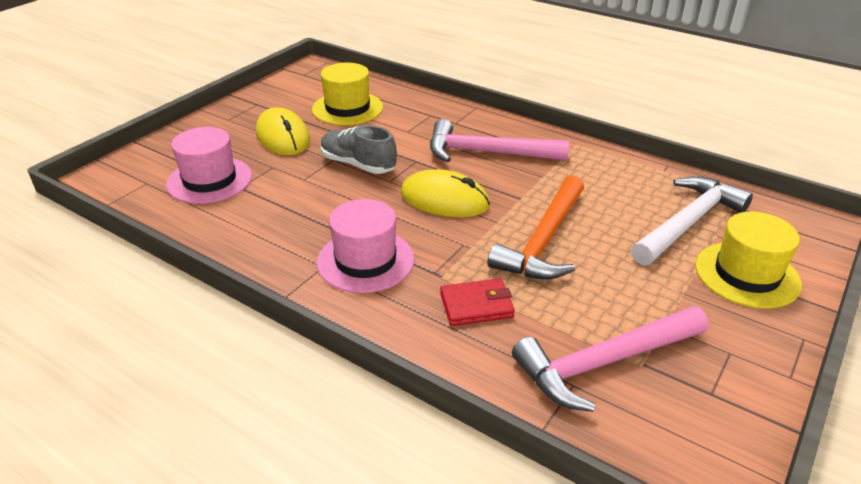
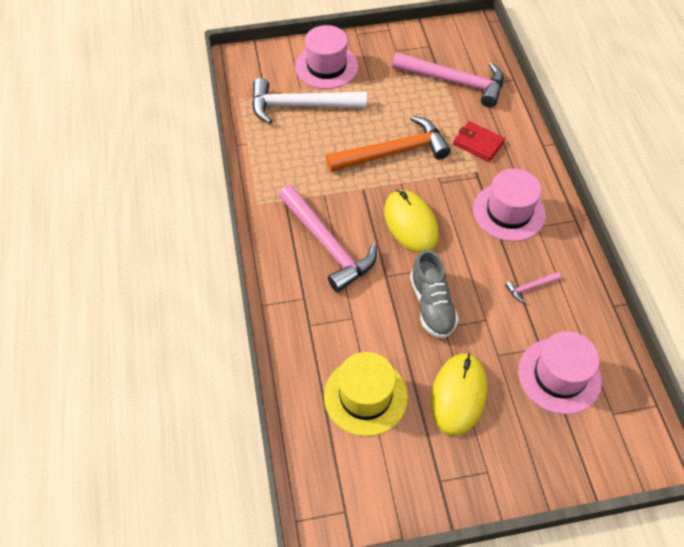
camera: 135 degrees left, 20 degrees up
yellow hat [695,211,802,309] -> pink hat [295,25,358,89]
none -> pink hammer [505,272,561,303]

